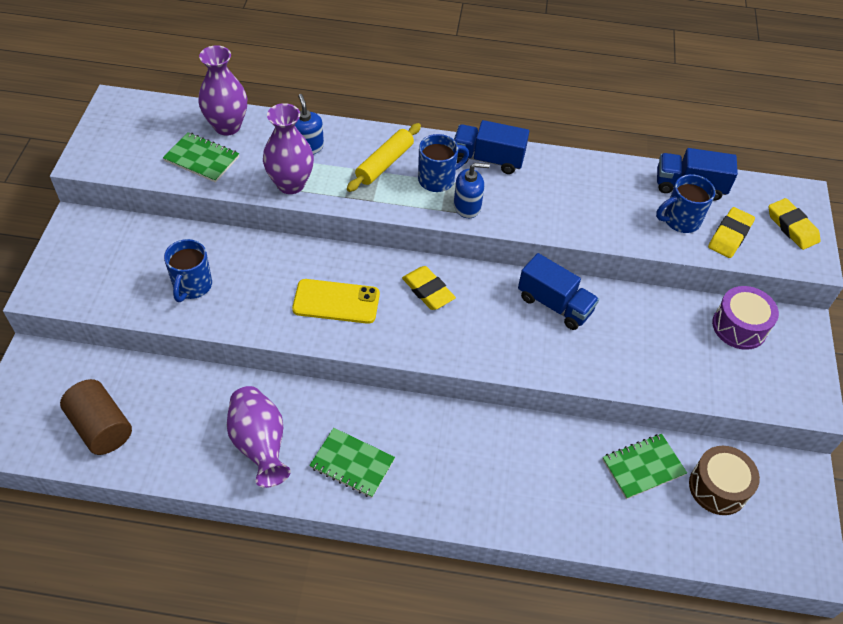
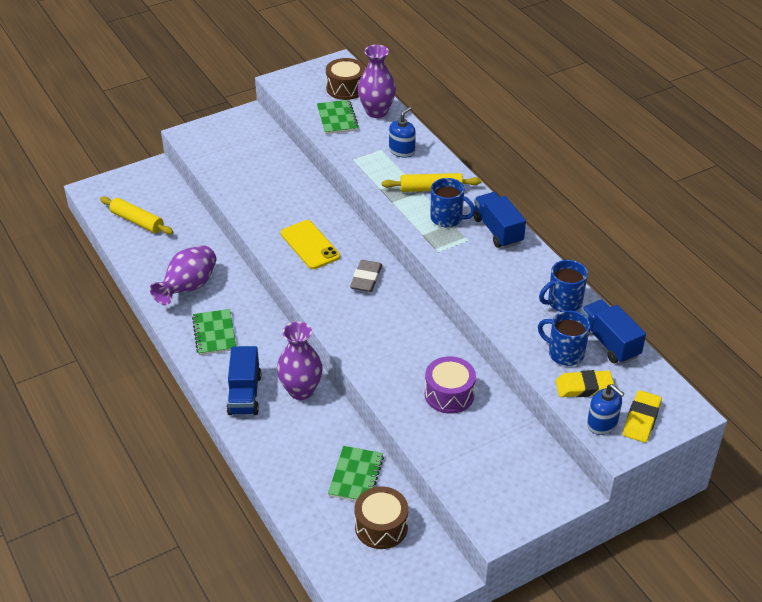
camera: 55 degrees right, 10 degrees down
brown cylinder [60,379,132,455] -> yellow rolling pin [100,196,173,235]
blue mug [164,239,212,302] -> blue mug moved to [539,260,588,312]
purple vase [263,103,314,194] -> purple vase moved to [277,322,323,400]
yellow eraser [402,266,456,310] -> grey eraser [350,260,382,292]
blue soap dispenser [454,163,490,218] -> blue soap dispenser moved to [587,384,624,435]
blue truck [518,253,599,330] -> blue truck moved to [227,346,261,415]
green notebook [602,434,687,499] -> green notebook turned 75 degrees clockwise [328,446,384,501]
purple drum [712,286,779,350] -> purple drum moved to [425,356,476,414]
none -> brown drum [326,58,365,100]

